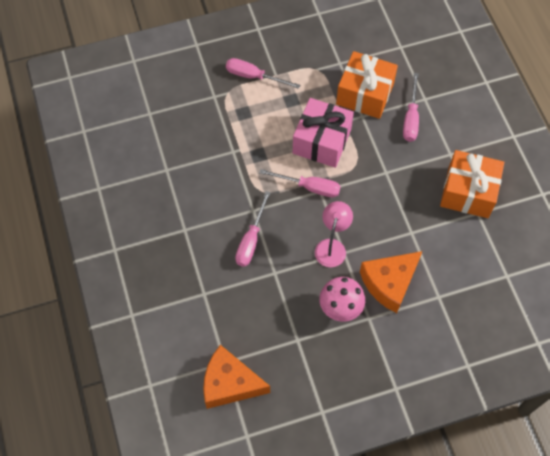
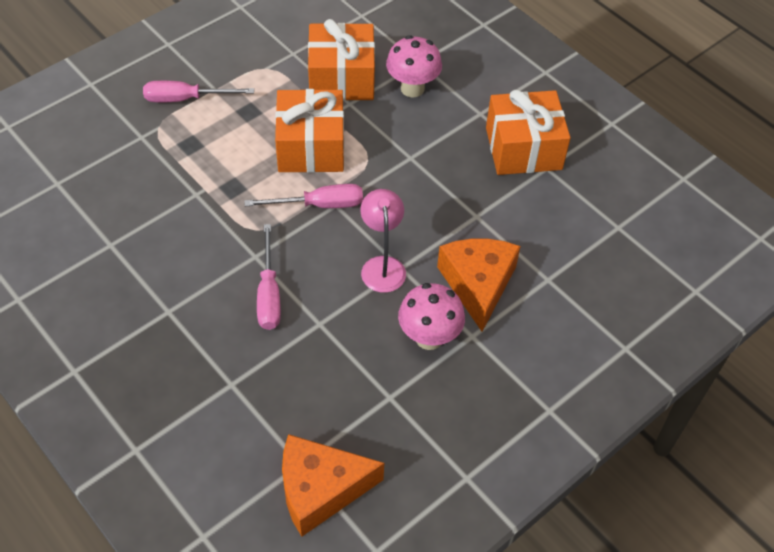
camera: 25 degrees left, 10 degrees down
pink gift [293,98,354,168] -> orange gift [275,89,344,173]
orange cheese [360,251,422,313] -> orange cheese turned 150 degrees clockwise [437,239,521,332]
pink screwdriver [403,73,419,142] -> pink mushroom [386,35,442,98]

